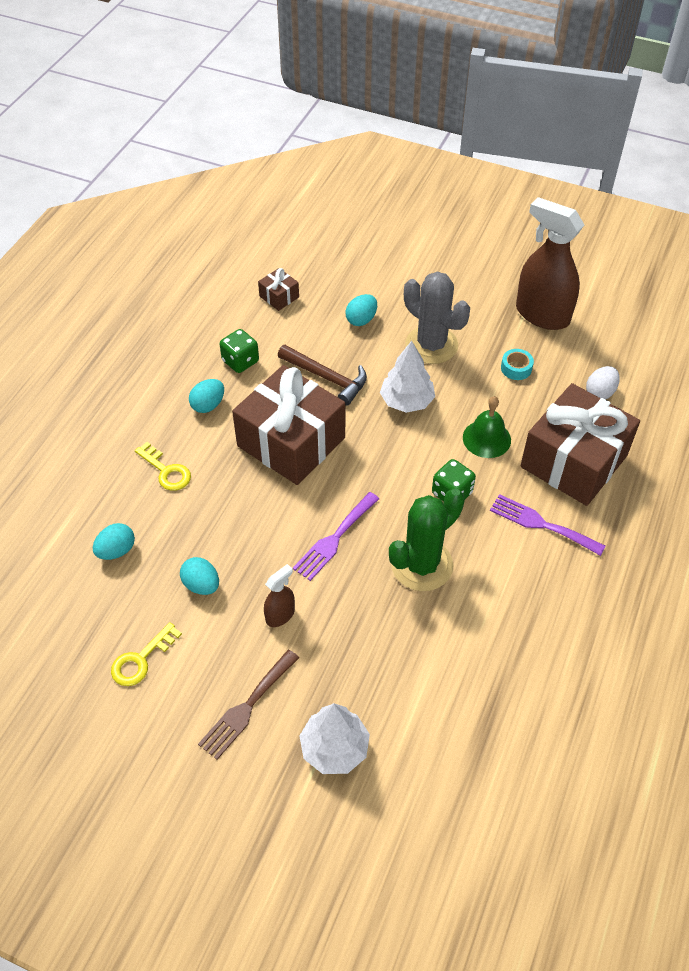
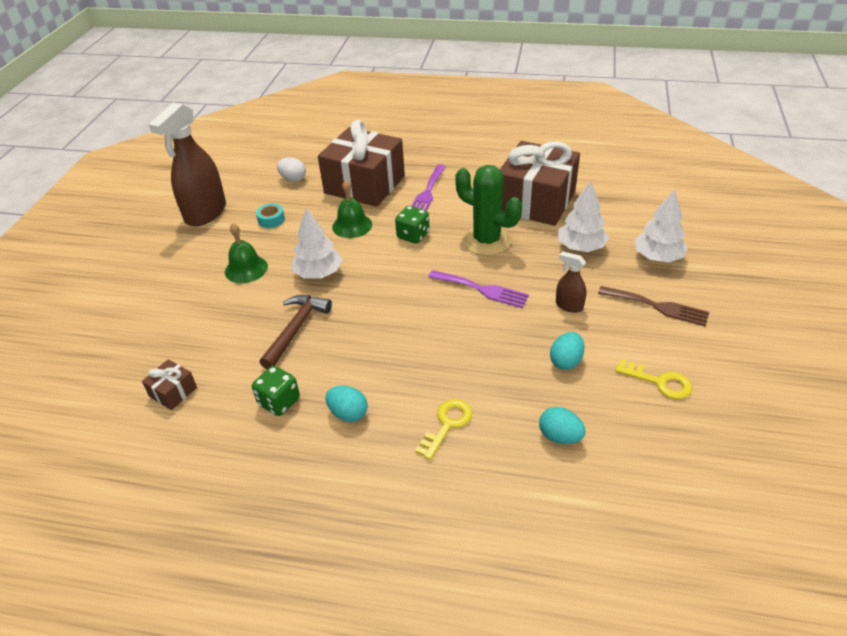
camera: 100 degrees left, 10 degrees down
brown gift [232,365,345,485] -> brown gift moved to [500,141,580,226]
turquoise egg [345,294,377,326] -> none
grey cactus [404,272,470,364] -> green bell [225,223,268,283]
none -> white tree [558,181,609,252]

